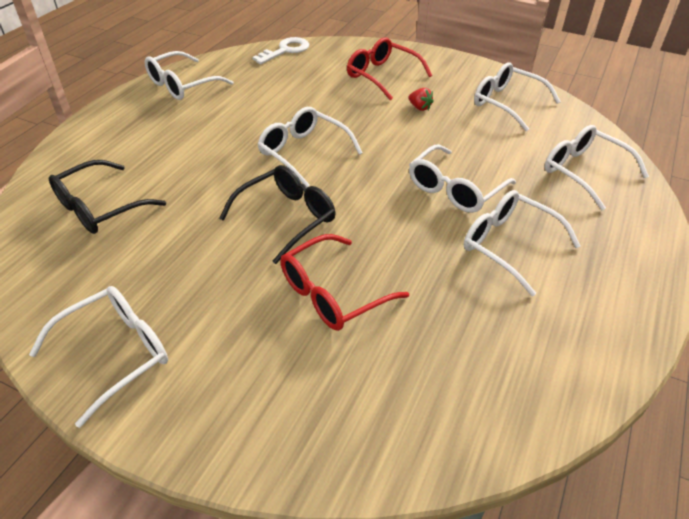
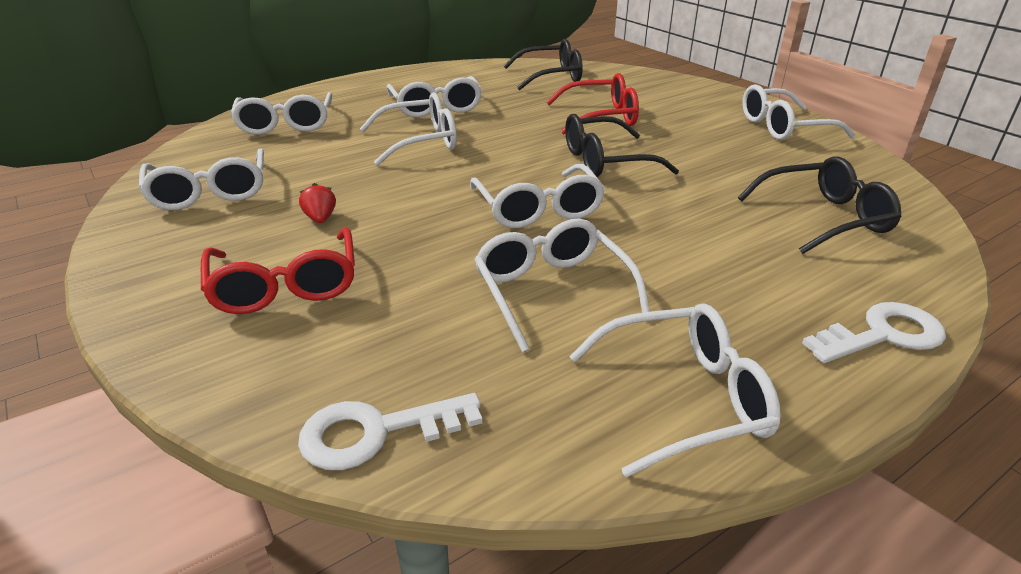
camera: 150 degrees left, 10 degrees down
none -> white glasses [474,219,650,352]
none -> black glasses [504,39,583,90]
none -> white key [802,302,946,363]

